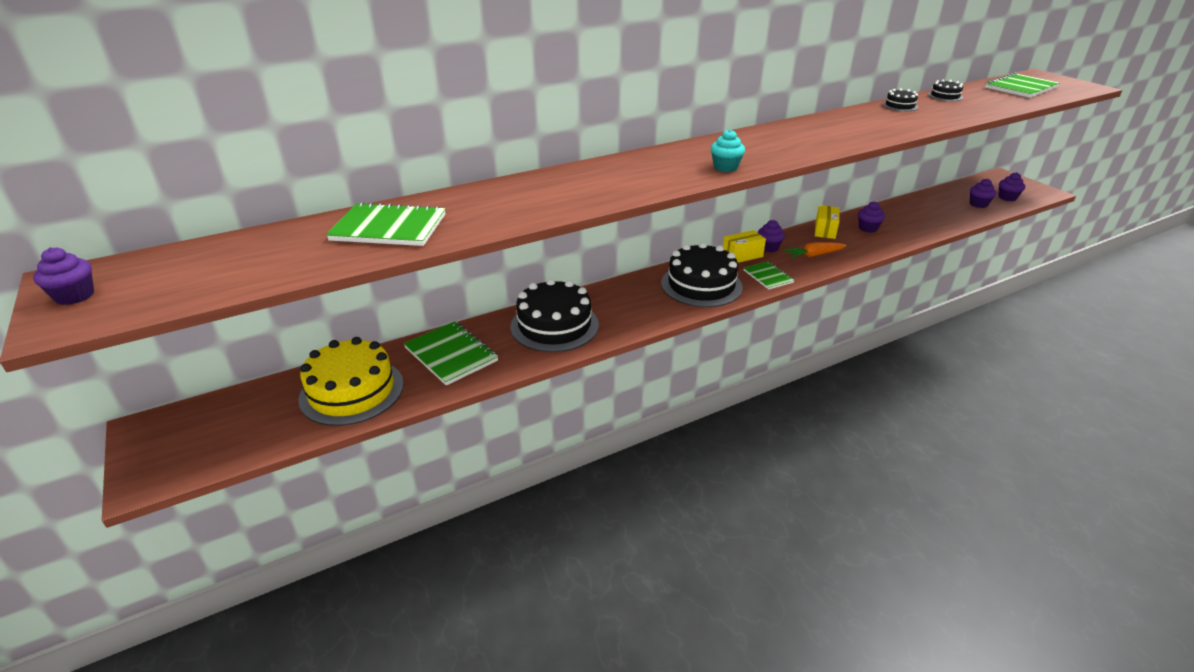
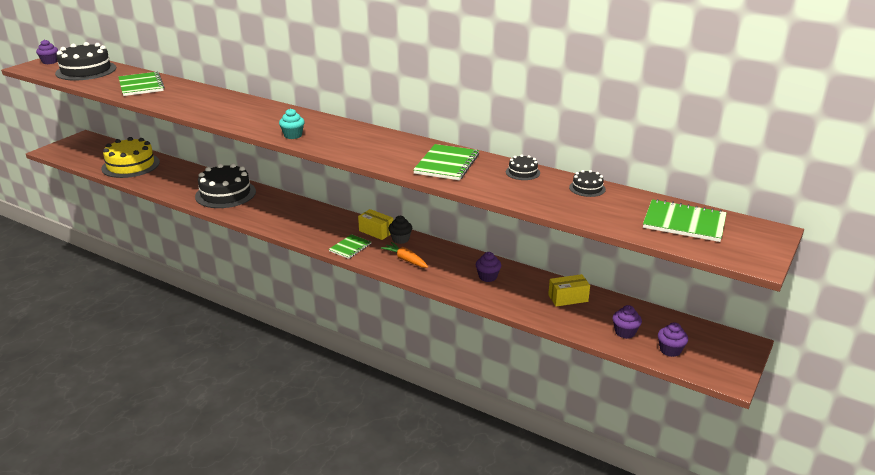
camera: 60 degrees right, 5 degrees down
green notebook [404,321,498,386] -> green notebook moved to [413,144,479,180]
black cake [661,242,743,307] -> black cake moved to [55,42,116,81]
purple cupcake [758,220,785,252] -> black cupcake [388,216,412,244]
yellow box [815,205,839,239] -> yellow box moved to [548,274,590,307]

